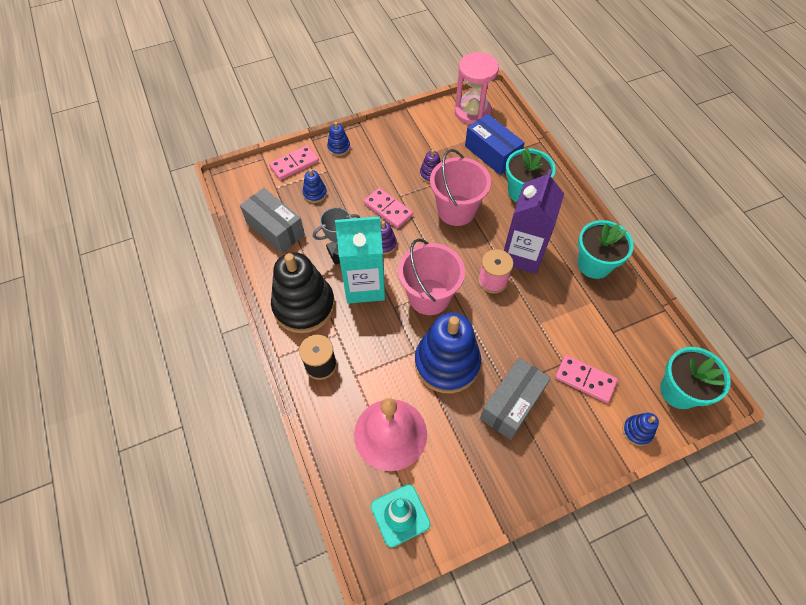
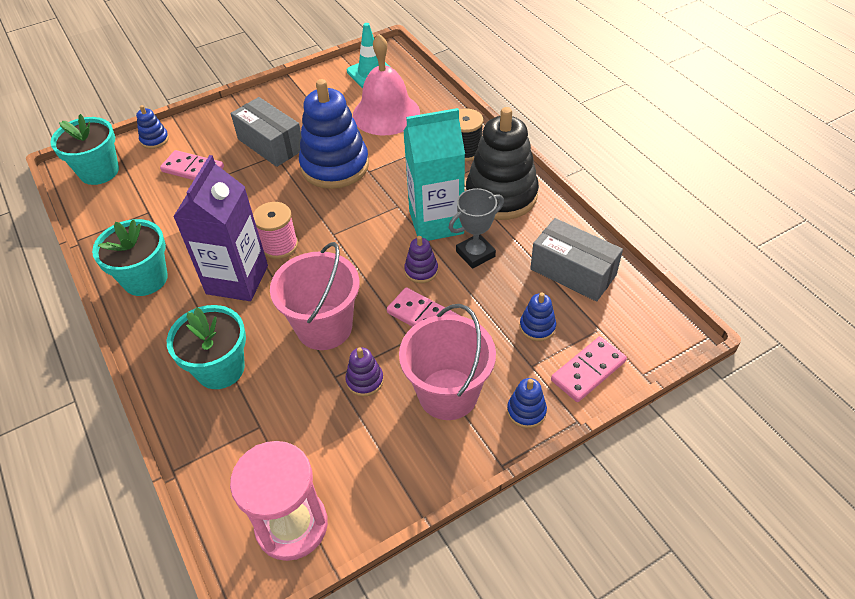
camera: 175 degrees right, 10 degrees down
pink bucket [398,238,465,315] -> pink bucket moved to [399,304,496,420]
blue box [465,114,525,175] -> none
grey box [480,358,551,440] -> grey box turned 75 degrees counterclockwise [231,97,301,167]

